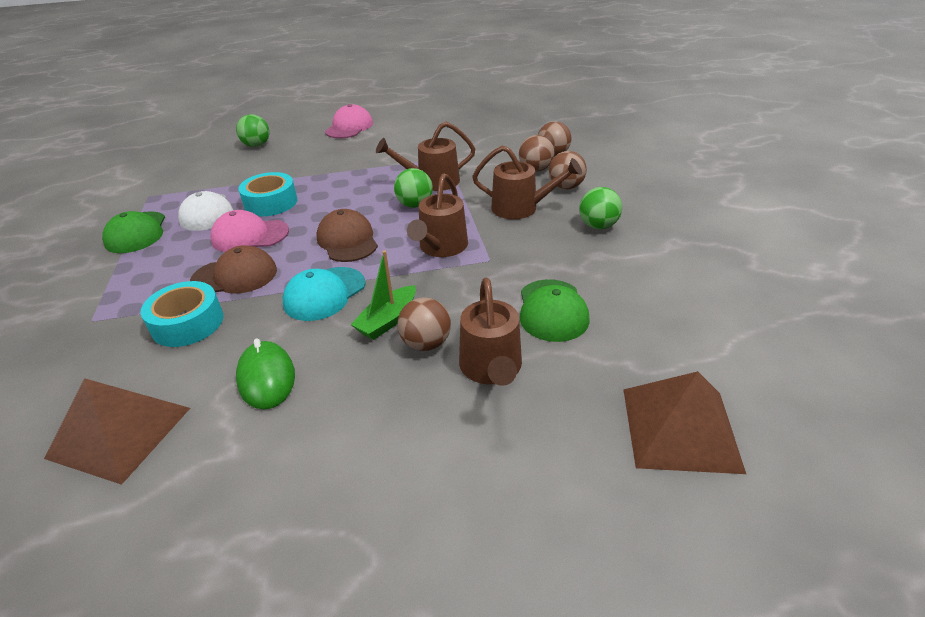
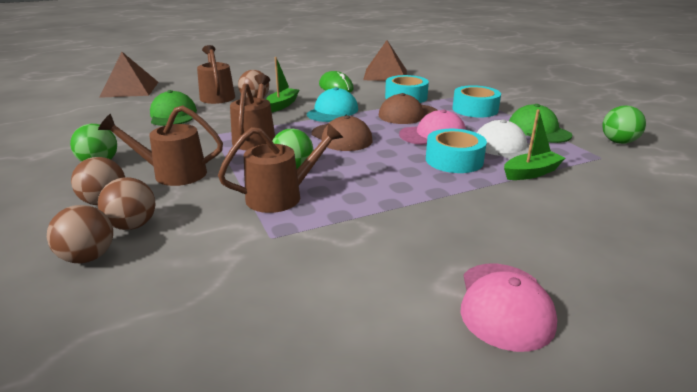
camera: 165 degrees right, 10 degrees down
green ball [236,114,270,147] -> green ball moved to [602,105,646,144]
none -> turquoise tape [453,85,501,118]
none -> green boat [504,110,565,180]

